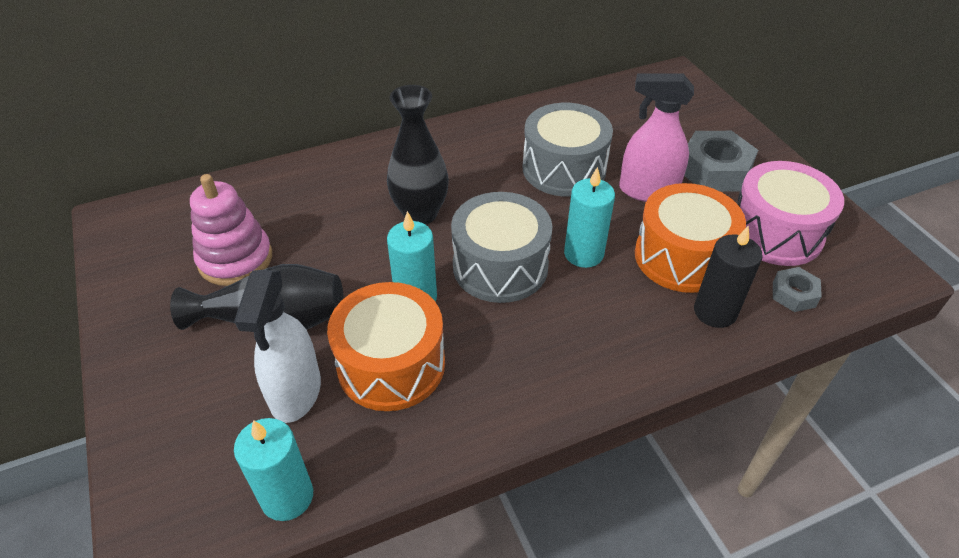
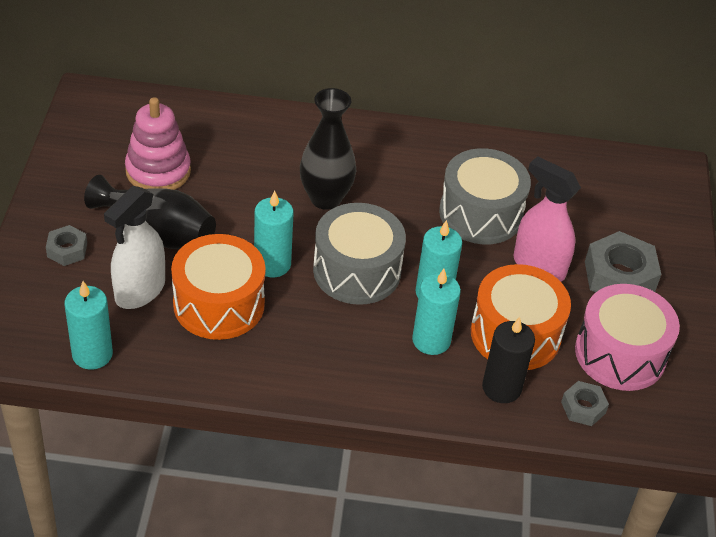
camera: 25 degrees right, 0 degrees up
none -> grey nut [46,225,87,266]
none -> turquoise candle [412,269,461,355]

